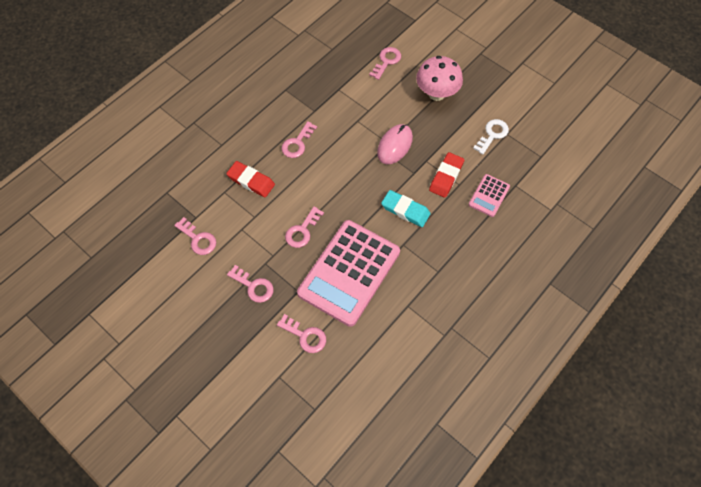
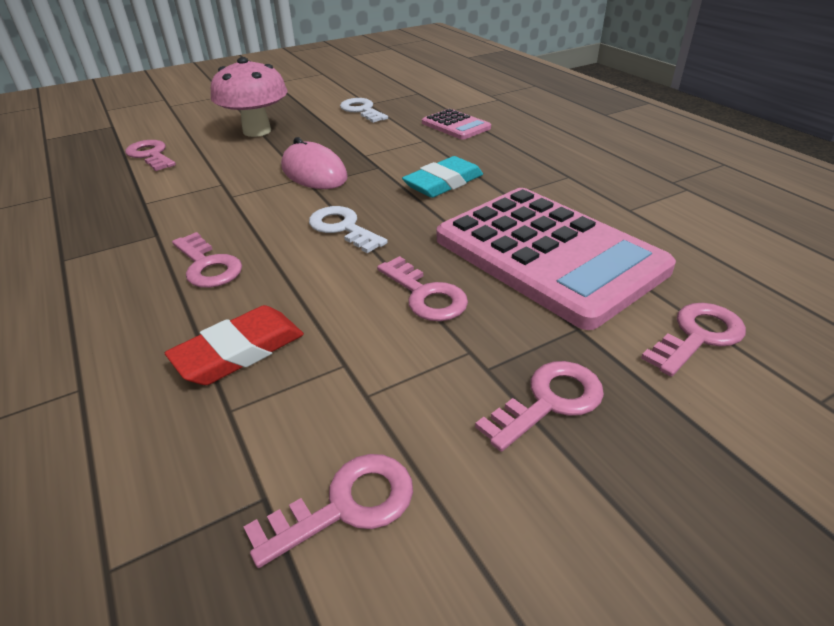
camera: 70 degrees left, 25 degrees down
red eraser [429,152,464,198] -> none
none -> white key [309,206,388,253]

